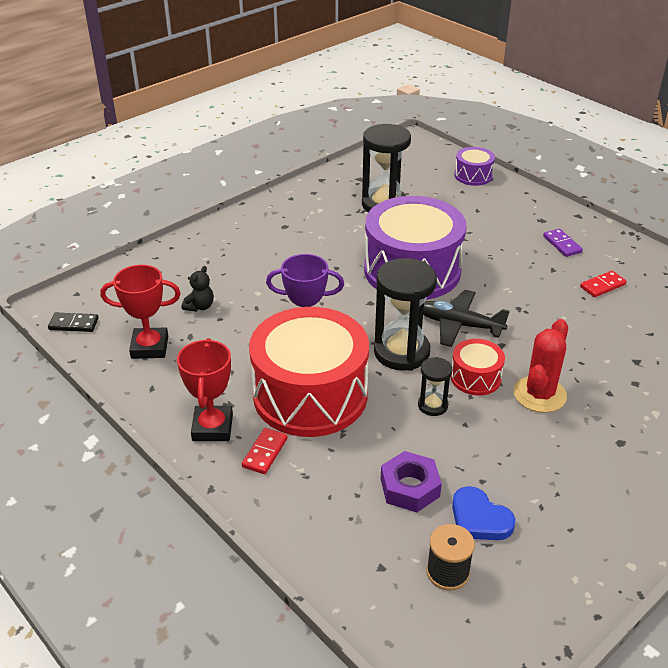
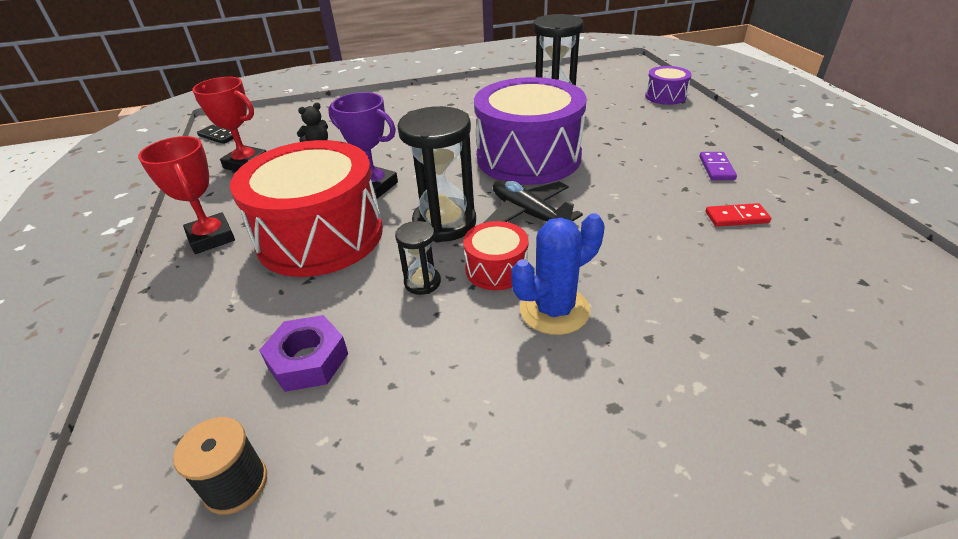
camera: 30 degrees right, 0 degrees up
red trophy [177,338,233,441] -> red trophy turned 60 degrees counterclockwise [138,136,235,254]
red domino [242,428,288,474] -> none
blue heart [452,486,515,540] -> none
red cactus [514,319,568,413] -> blue cactus [511,213,605,335]

